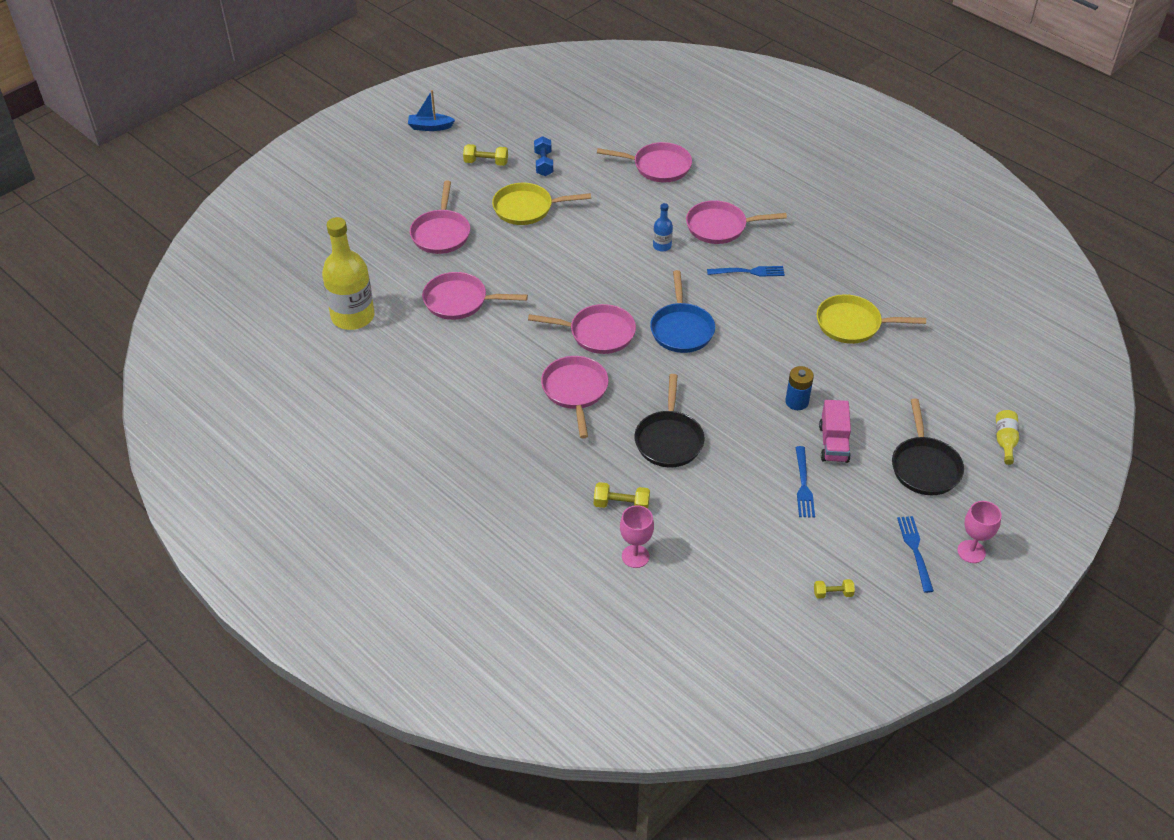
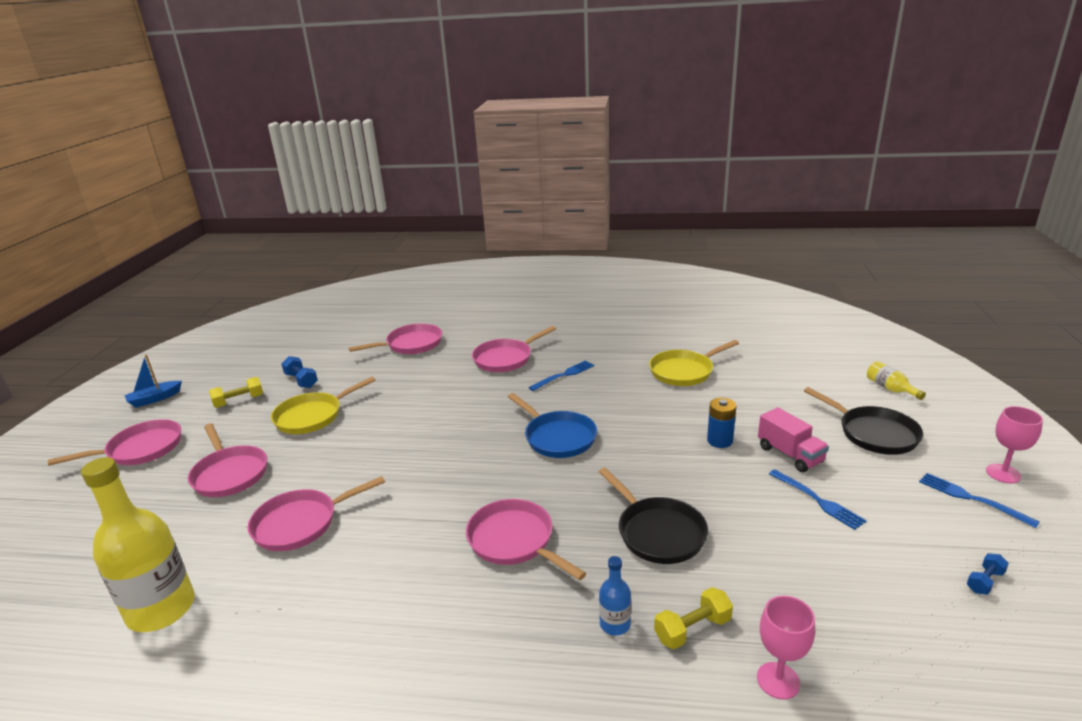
camera: 35 degrees left, 20 degrees down
pink pan [528,304,636,354] -> pink pan moved to [48,419,181,466]
blue bottle [653,203,673,252] -> blue bottle moved to [599,556,631,635]
yellow dumbbell [814,579,855,599] -> blue dumbbell [967,553,1009,595]

